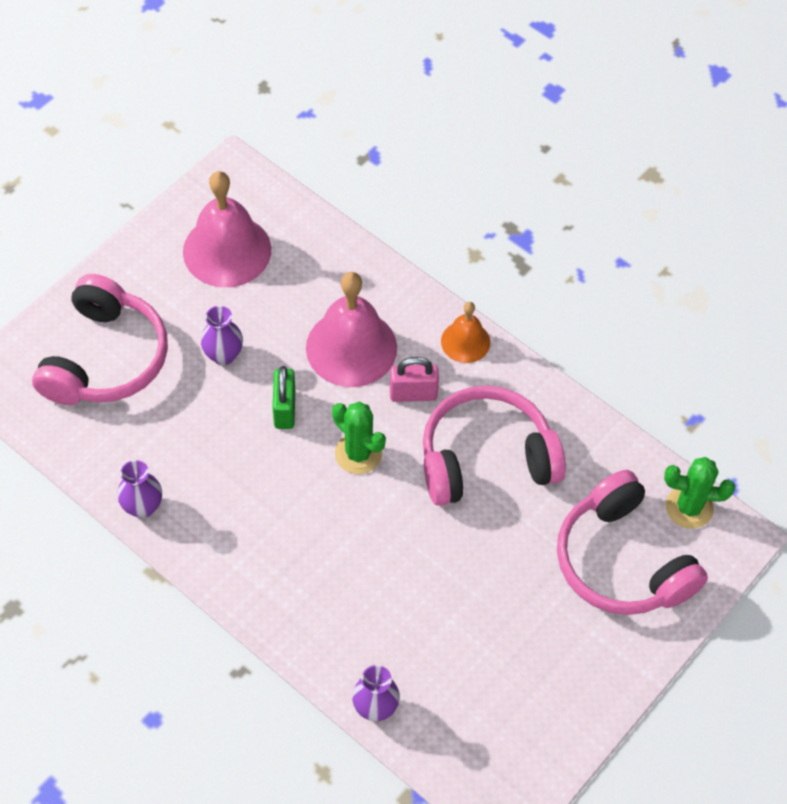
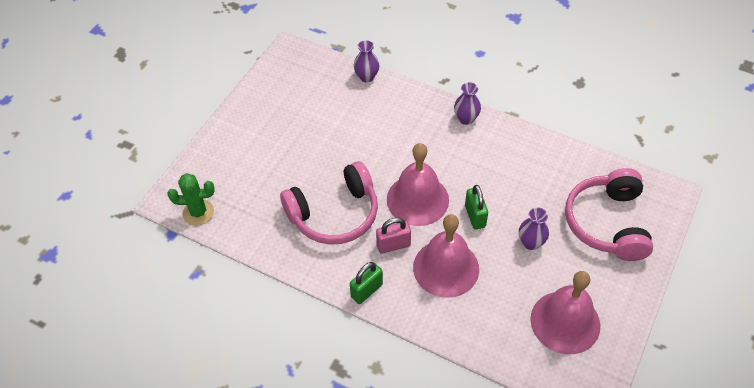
camera: 170 degrees right, 5 degrees down
purple vase [117,460,162,518] -> purple vase moved to [454,82,481,125]
green cactus [332,402,386,474] -> pink bell [387,143,449,226]
orange bell [441,302,490,363] -> green padlock [350,262,383,304]
pink headphones [557,470,708,615] -> none

